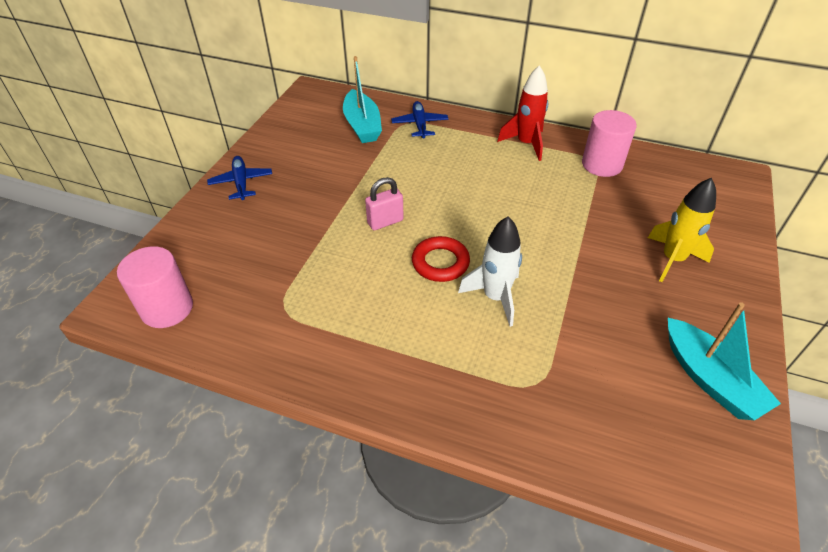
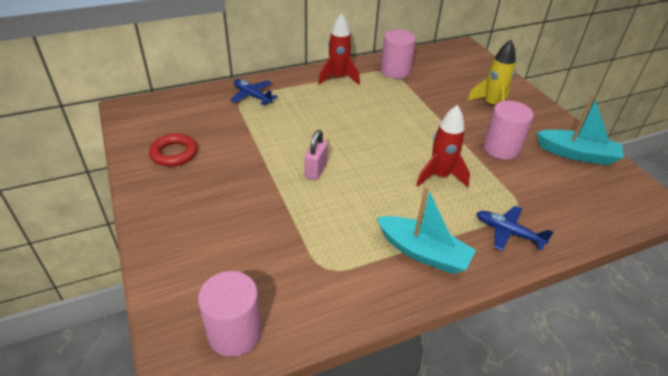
camera: 45 degrees left, 5 degrees down
blue plane [207,156,272,200] -> blue plane moved to [477,206,554,251]
turquoise boat [343,56,382,143] -> turquoise boat moved to [377,186,476,274]
red ring [412,236,470,282] -> red ring moved to [149,133,197,167]
white rocket [458,216,522,327] -> red rocket [416,105,470,187]
none -> pink cylinder [483,101,534,160]

